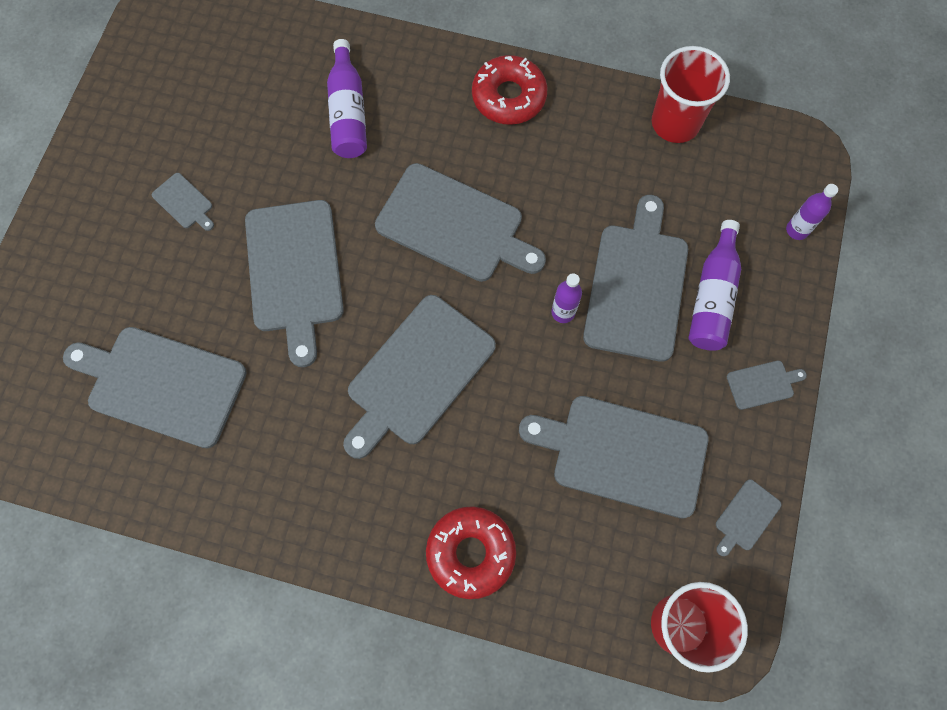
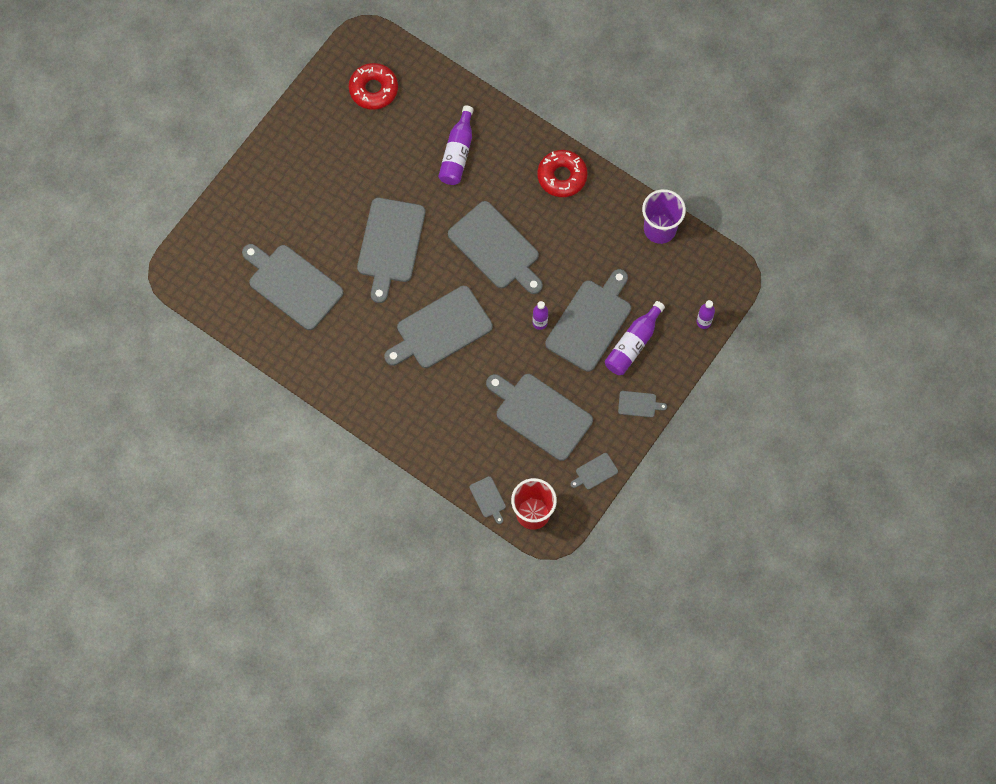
camera: 20 degrees right, 0 degrees up
grey cutting board [152,173,214,231] -> grey cutting board moved to [469,476,506,524]
red donut [426,506,516,599] -> red donut moved to [349,63,398,110]
red cup [652,46,730,143] -> purple cup [642,189,686,244]

